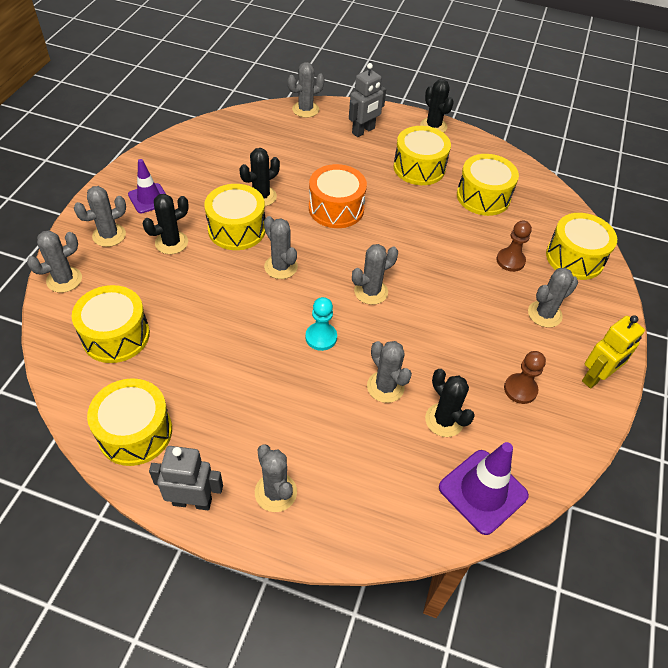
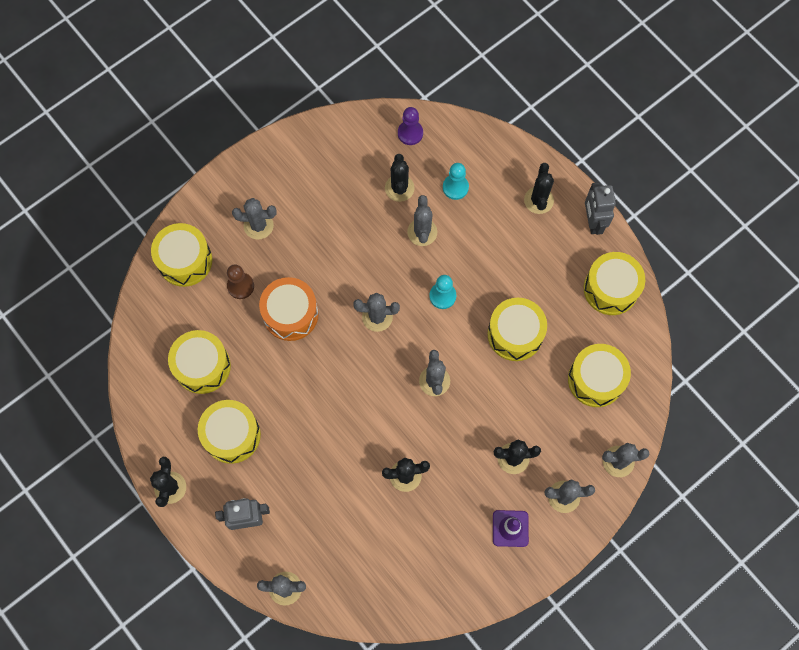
camera: 145 degrees left, 20 degrees up
grey robot [149,446,223,510] -> grey robot turned 45 degrees clockwise [585,183,616,235]
yellow drum [204,184,265,250] -> yellow drum moved to [487,298,547,361]
grey cactus [255,444,297,512] -> black cactus [524,163,554,214]
orange drum [309,164,367,228] -> orange drum moved to [259,277,319,341]
purple traffic cone [439,442,529,535] -> purple pawn [398,107,423,145]
brown pawn [504,351,546,404] -> none
yellow robot [582,315,645,389] -> none
none -> turquoise pawn [443,163,469,200]

